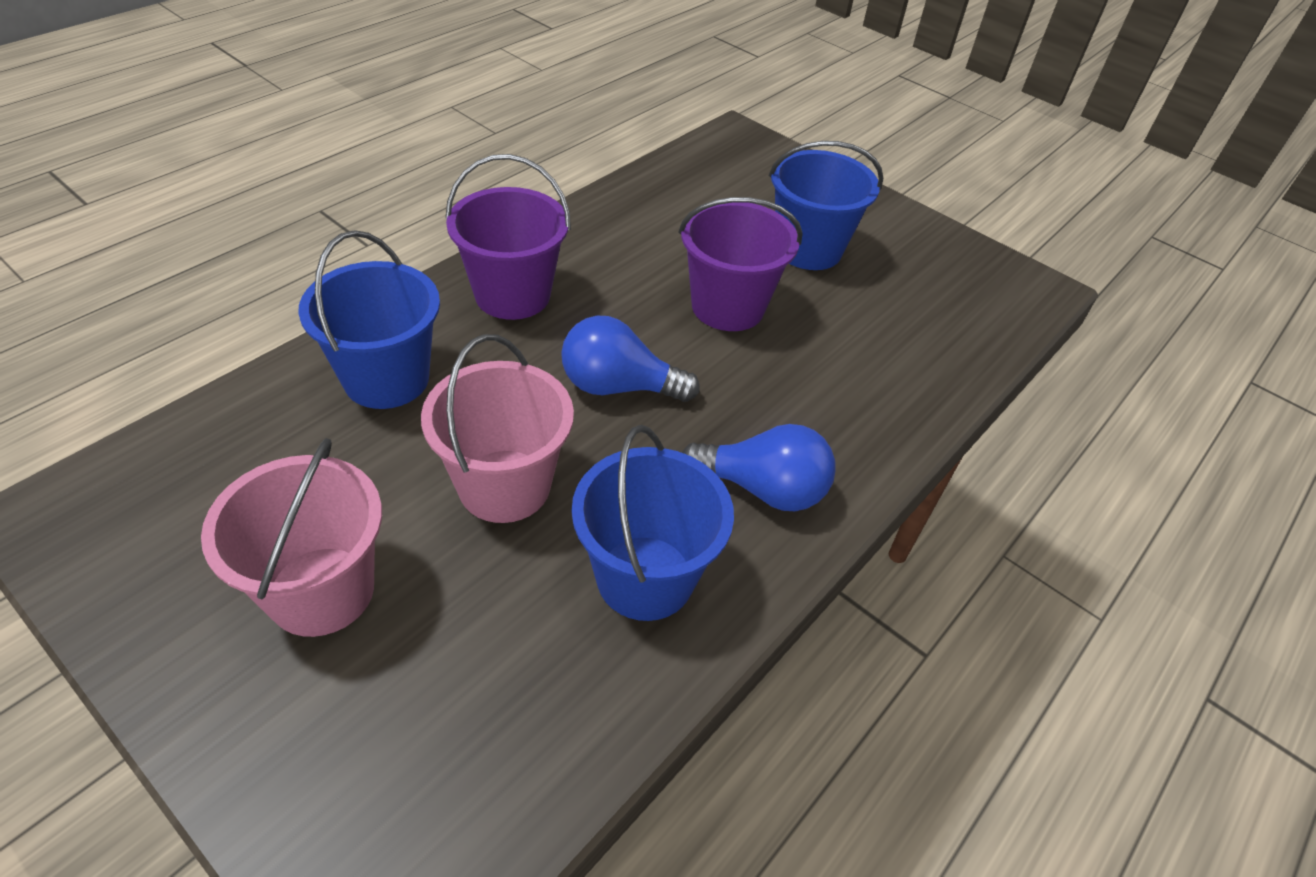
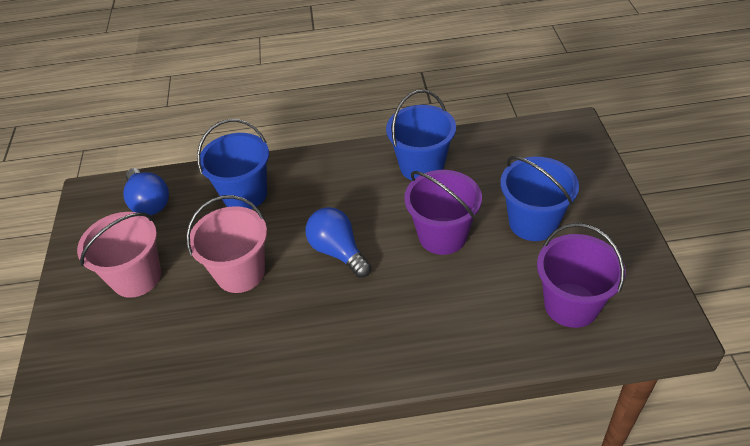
camera: 50 degrees right, 0 degrees up
purple bucket [445,154,571,320] -> purple bucket moved to [537,223,626,328]
blue bucket [572,425,734,621] -> blue bucket moved to [386,90,456,181]
blue light bulb [682,424,835,511] -> blue light bulb moved to [123,168,169,215]

